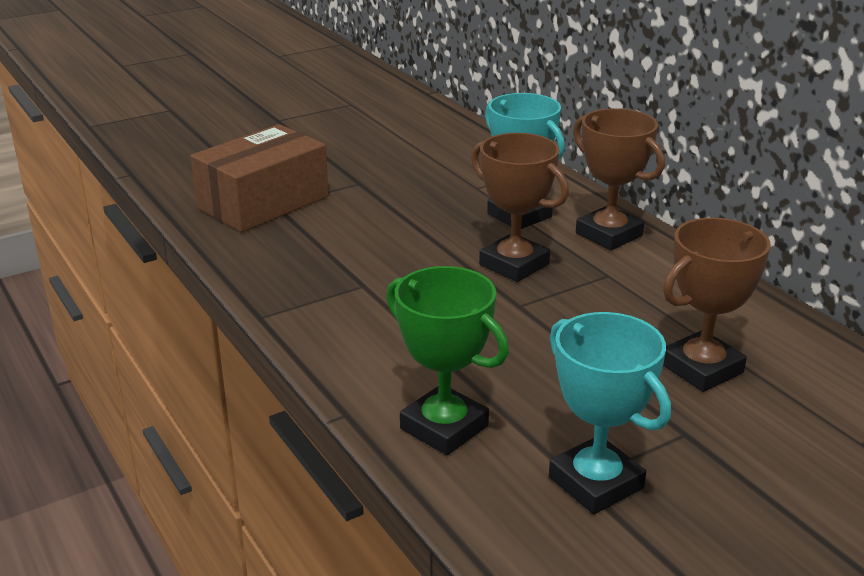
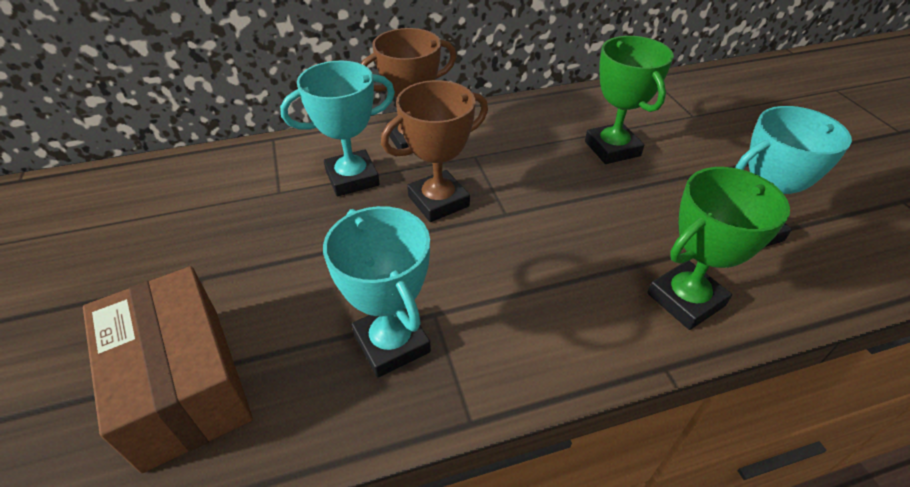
camera: 75 degrees left, 15 degrees up
brown trophy [663,218,771,392] -> green trophy [585,36,674,164]
none -> turquoise trophy [323,206,431,378]

